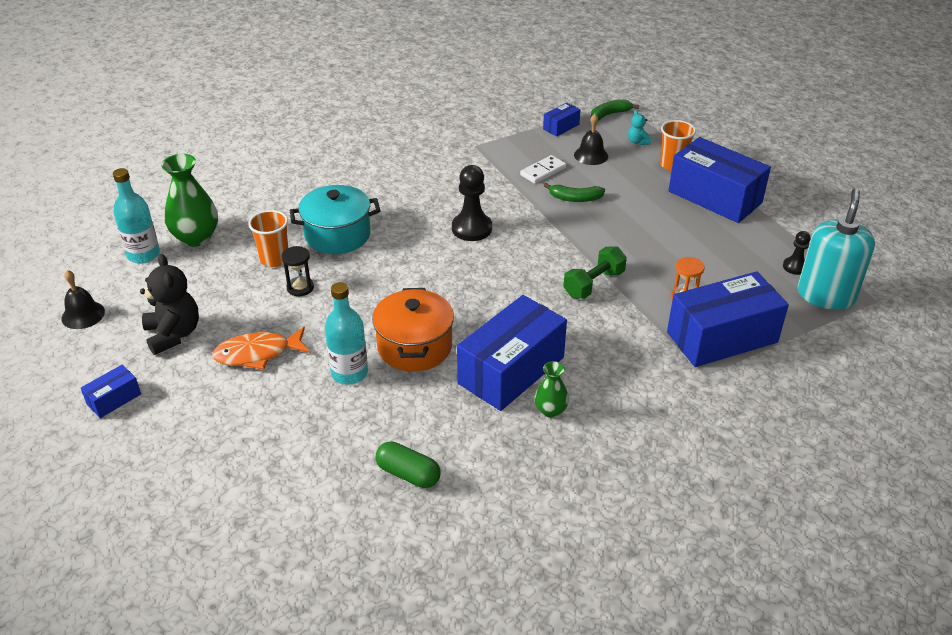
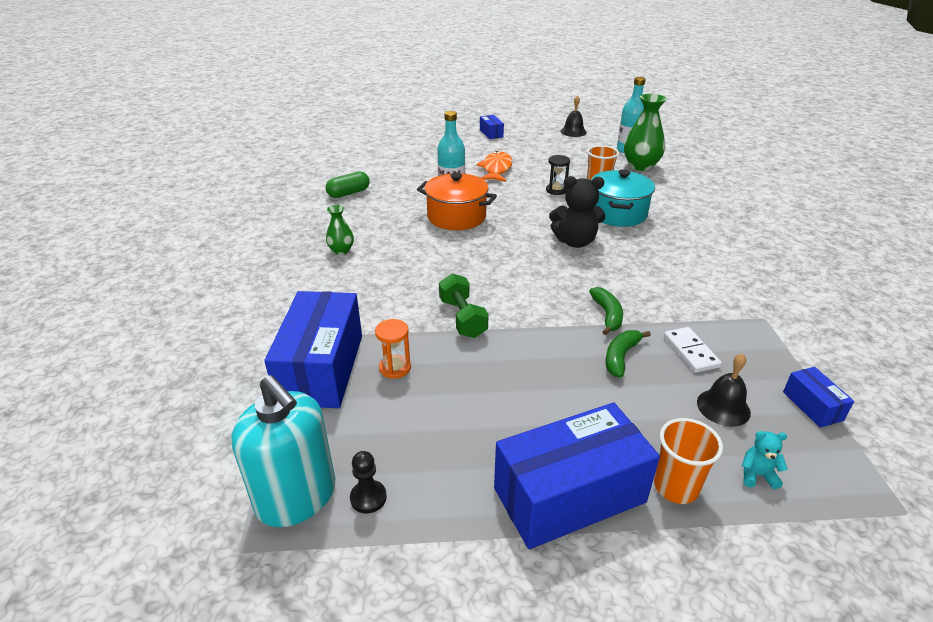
camera: 115 degrees right, 5 degrees down
black teddy bear [140,254,199,355] -> black teddy bear moved to [549,176,605,248]
black pawn [452,165,492,241] -> none
blue box [457,295,567,411] -> none
green banana [591,99,639,121] -> green banana moved to [589,287,623,335]

